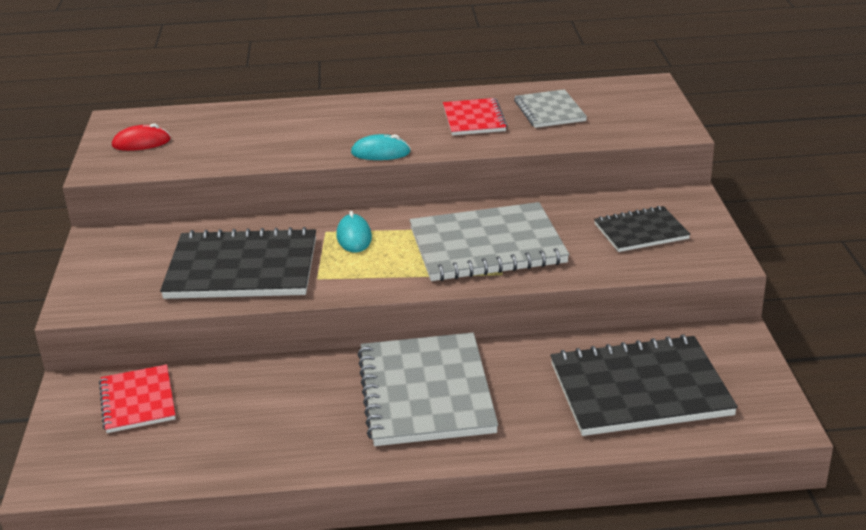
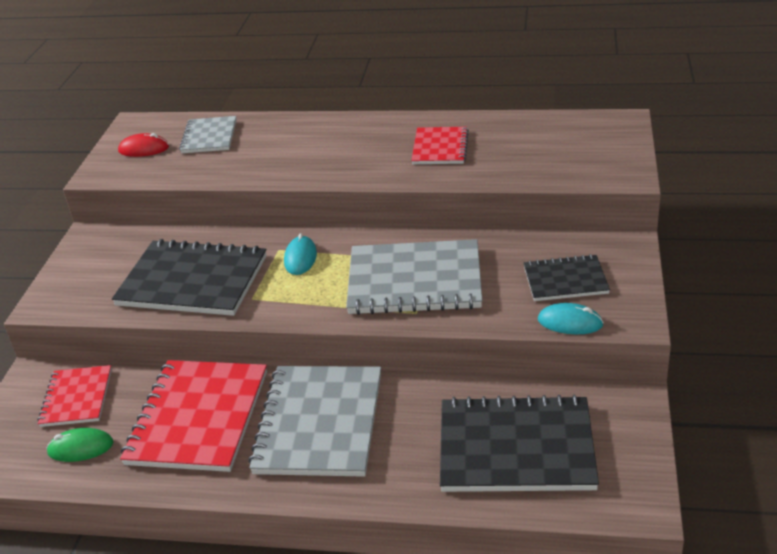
camera: 15 degrees right, 5 degrees up
turquoise mouse [351,134,411,160] -> turquoise mouse moved to [538,303,604,334]
grey notebook [514,89,587,128] -> grey notebook moved to [179,116,236,153]
none -> green mouse [46,428,114,462]
none -> red notebook [120,360,267,472]

